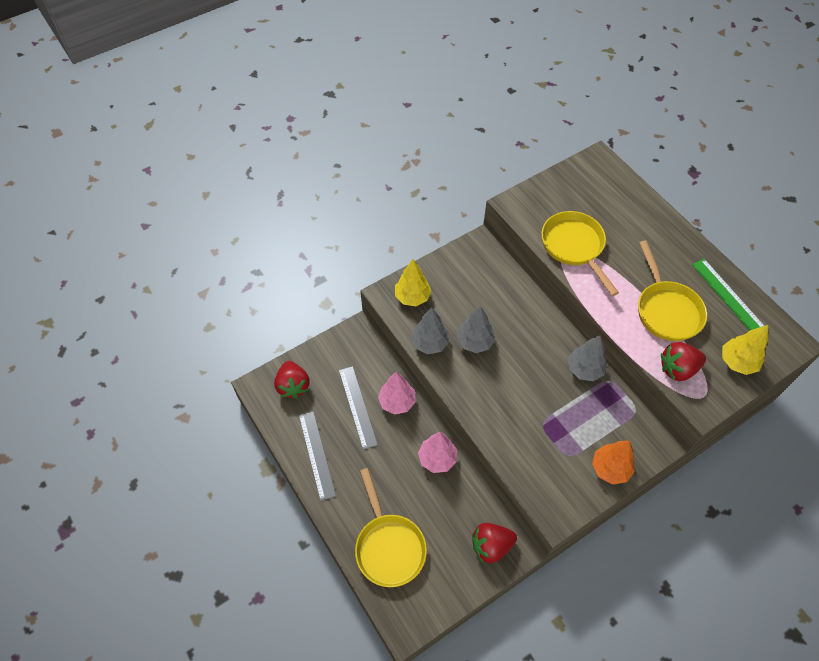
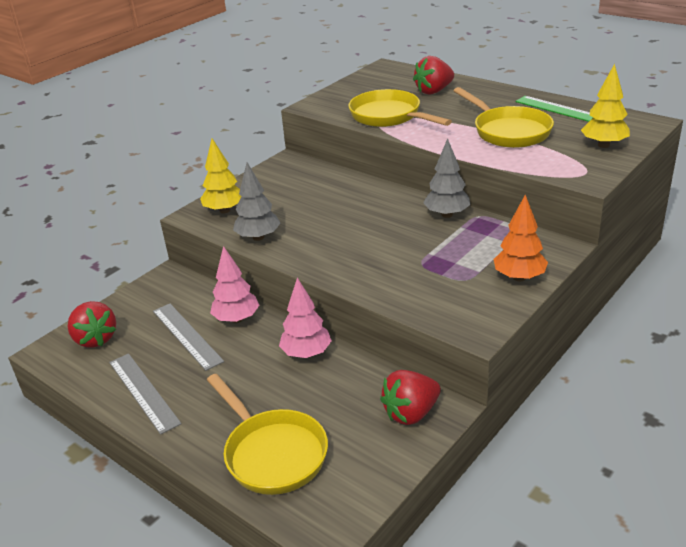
camera: 15 degrees left, 25 degrees down
grey tree [457,306,495,353] -> none
red strawberry [661,342,706,381] -> red strawberry moved to [413,56,454,94]

